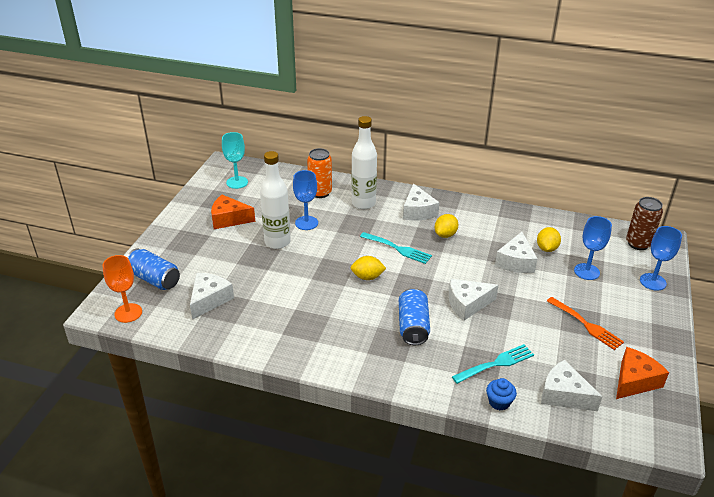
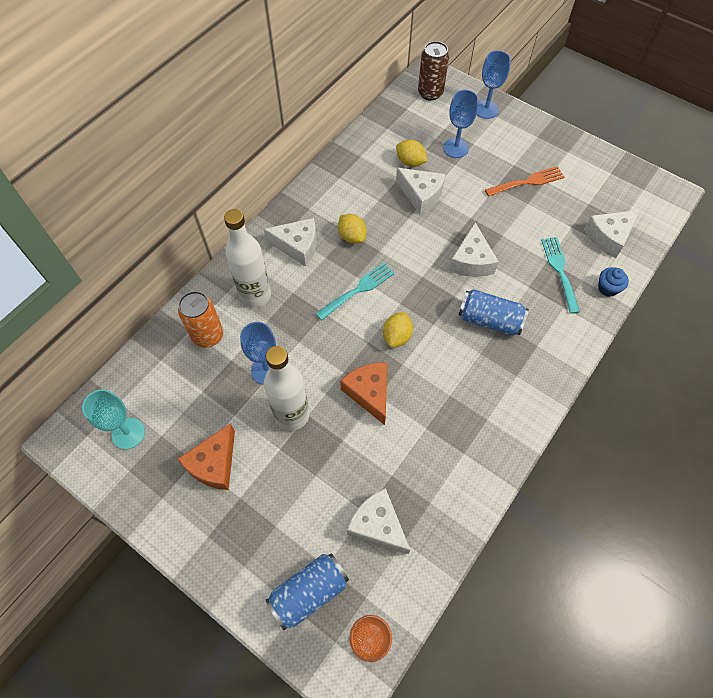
camera: 70 degrees left, 25 degrees up
orange cheese [616,347,669,399] -> orange cheese moved to [340,362,387,425]

